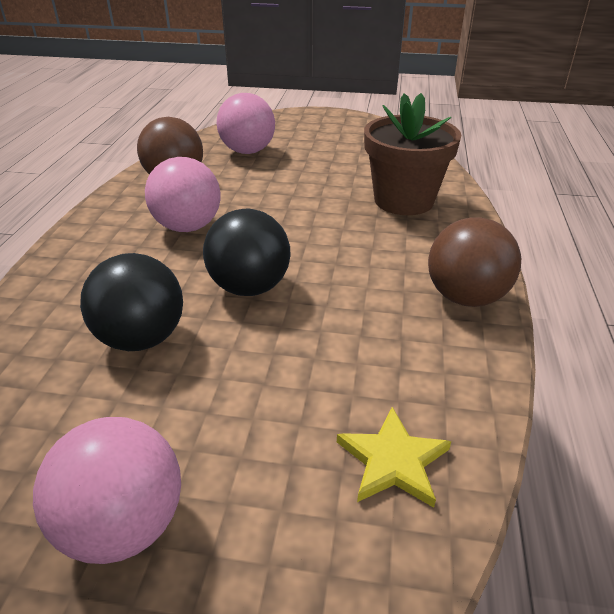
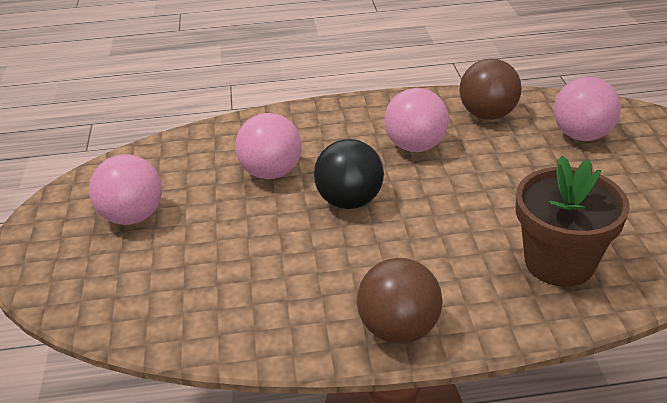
camera: 75 degrees right, 0 degrees up
black ball [80,253,183,351] -> pink ball [235,113,302,179]
yellow star [337,407,451,508] -> none

